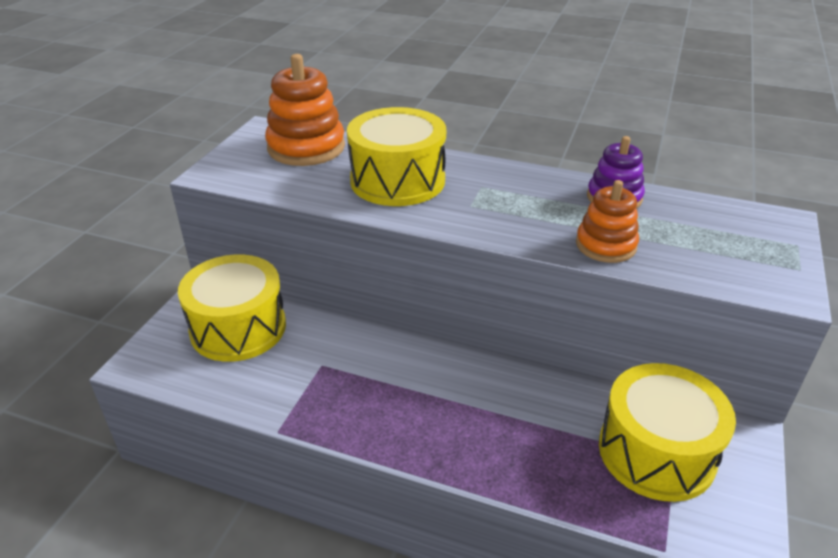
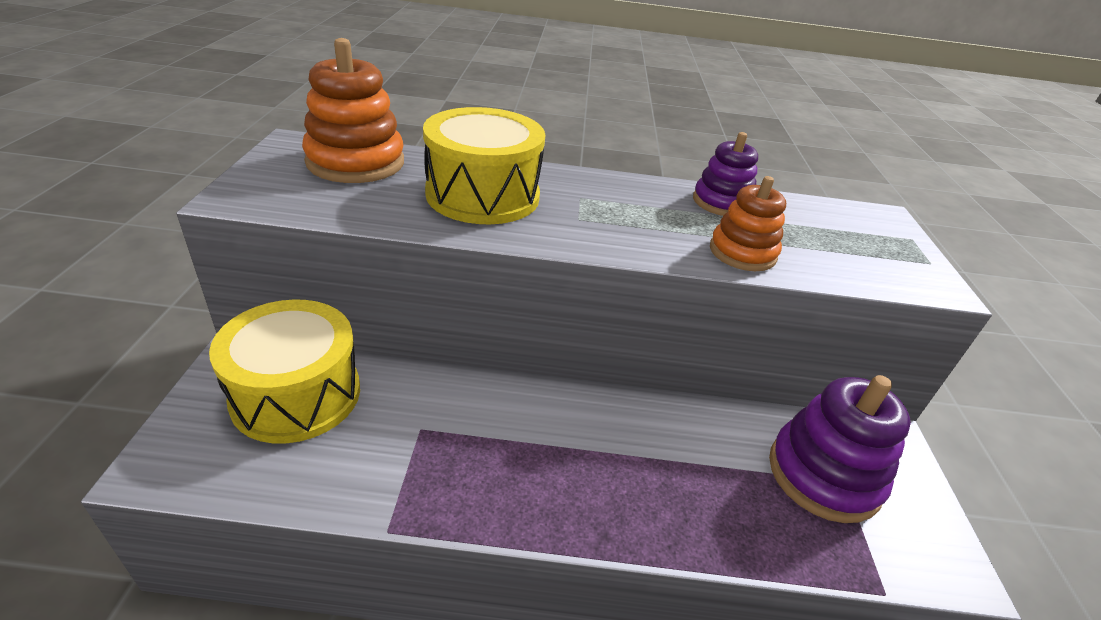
camera: 20 degrees left, 0 degrees up
yellow drum [599,363,736,502] -> purple stacking toy [769,375,911,523]

